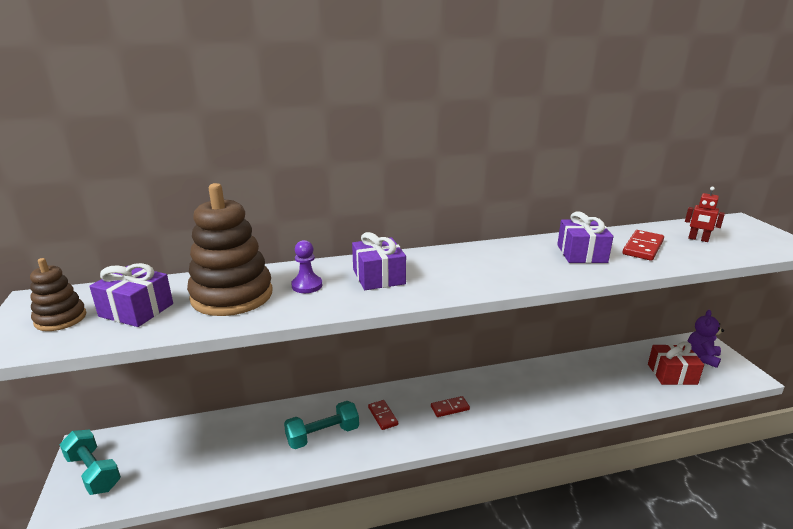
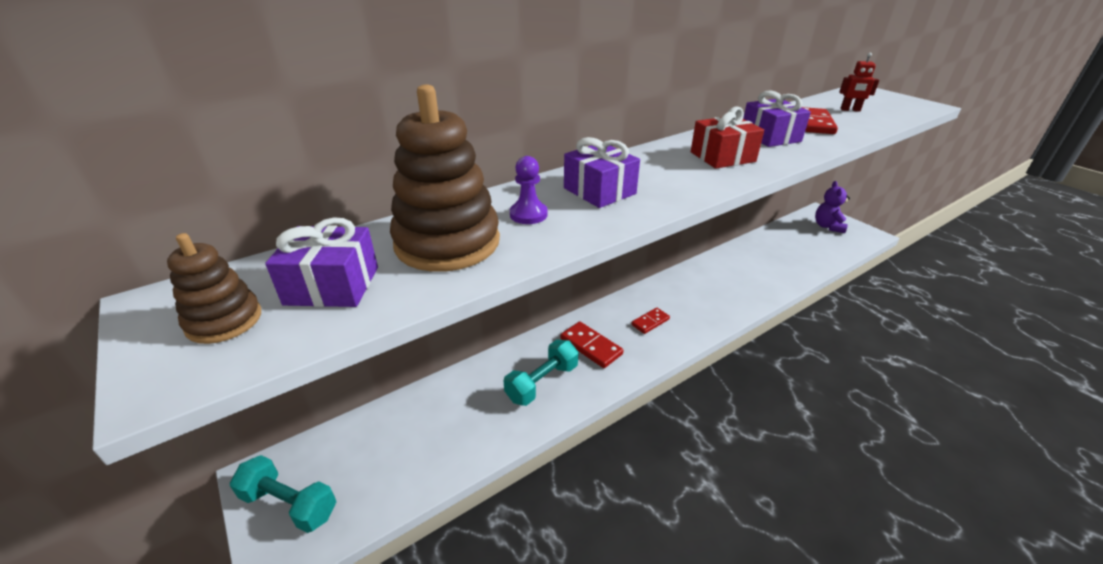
camera: 20 degrees left, 10 degrees up
red domino [368,400,398,430] -> red domino [560,321,623,368], size x1.51
red gift [648,342,704,385] -> red gift moved to [691,106,764,169]

